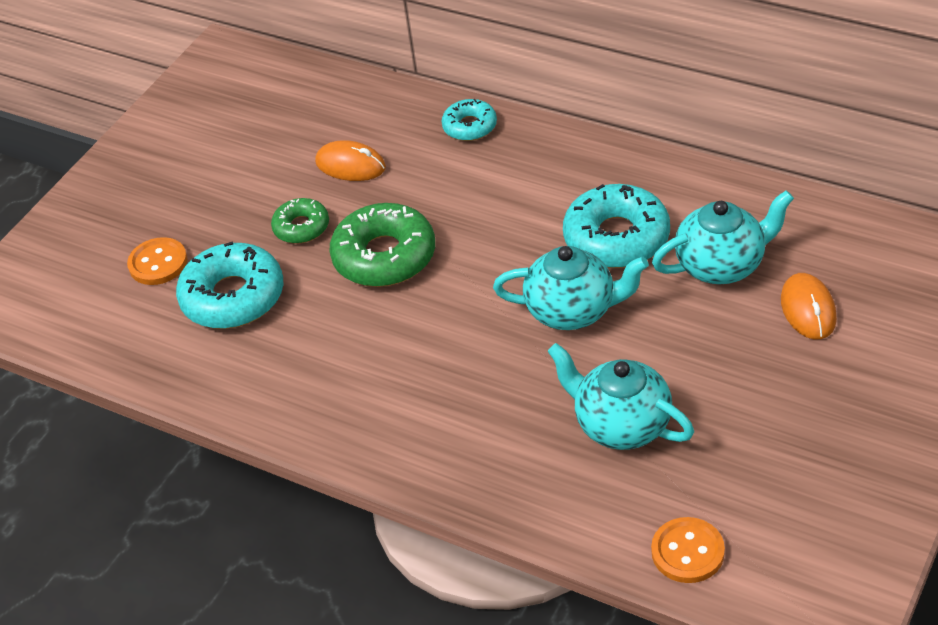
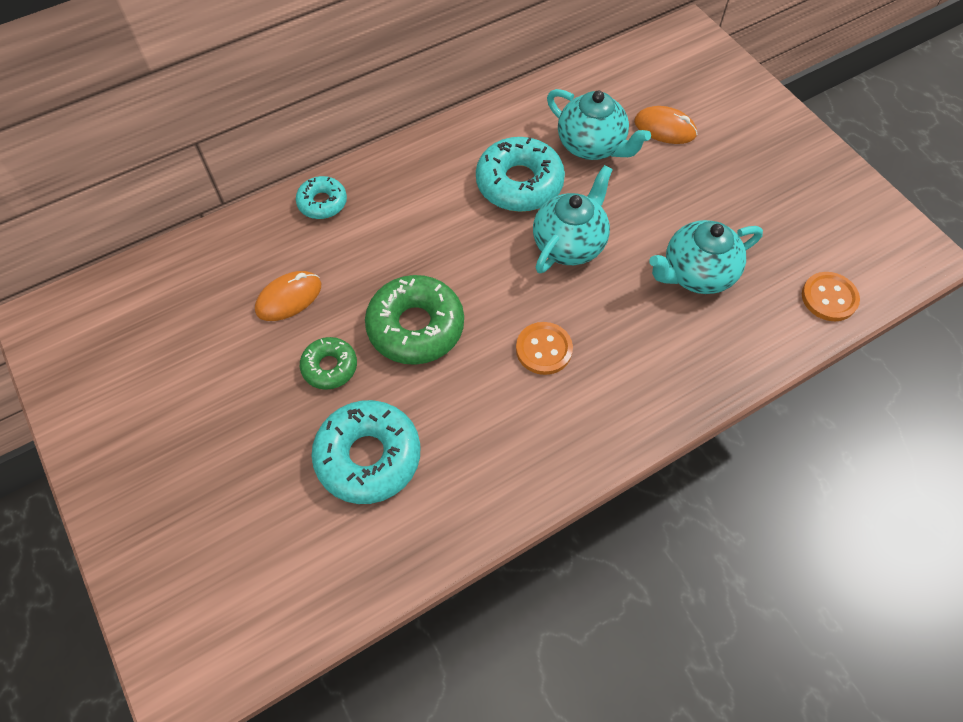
camera: 65 degrees left, 15 degrees up
orange button [127,237,188,285] -> orange button moved to [516,322,573,375]
turquoise teapot [652,190,794,284] -> turquoise teapot turned 120 degrees clockwise [547,89,651,160]

